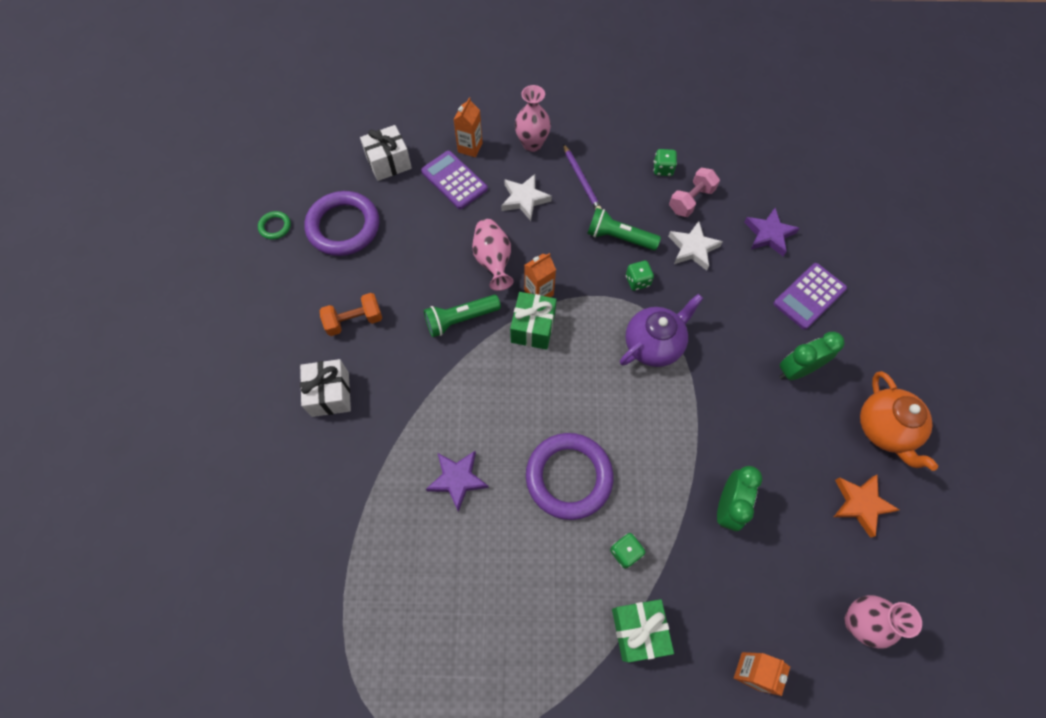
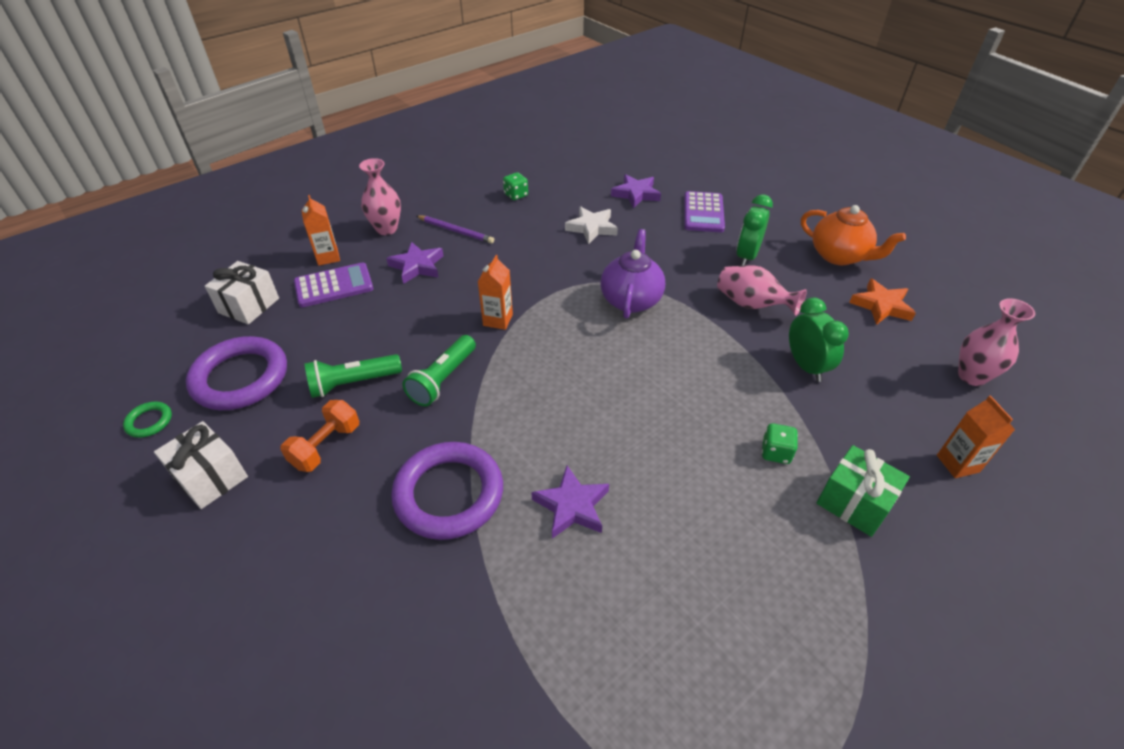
camera: 40 degrees left, 20 degrees down
white gift [300,359,351,417] -> white gift moved to [154,421,248,509]
purple calculator [421,151,488,209] -> purple calculator turned 150 degrees clockwise [294,263,373,307]
pink vase [472,219,514,291] -> pink vase moved to [717,265,807,316]
white star [501,174,552,221] -> purple star [386,242,443,284]
green gift [510,292,557,350] -> none
purple ring [526,433,613,520] -> purple ring moved to [391,442,503,540]
green flashlight [587,208,661,251] -> green flashlight moved to [305,354,402,398]
green dice [626,261,654,291] -> none
pink dumbbell [669,168,720,217] -> none

